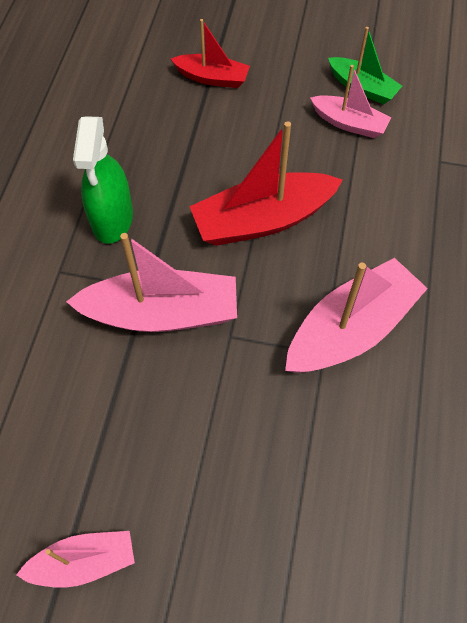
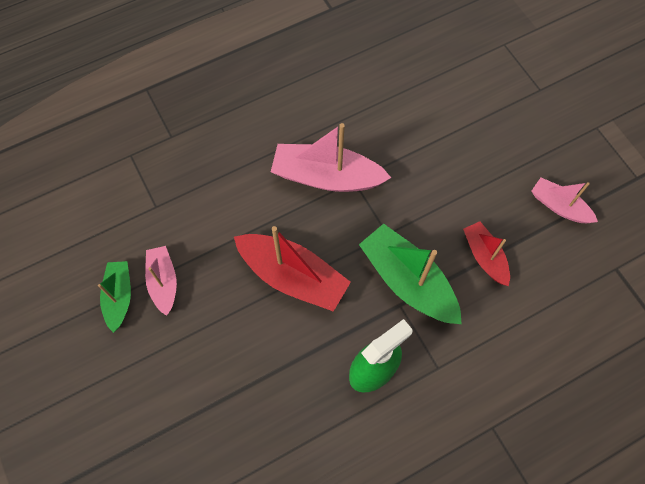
camera: 130 degrees left, 5 degrees up
pink boat [66,233,237,332] -> green boat [359,224,462,324]
red boat [171,19,250,88] -> red boat moved to [463,221,510,286]

